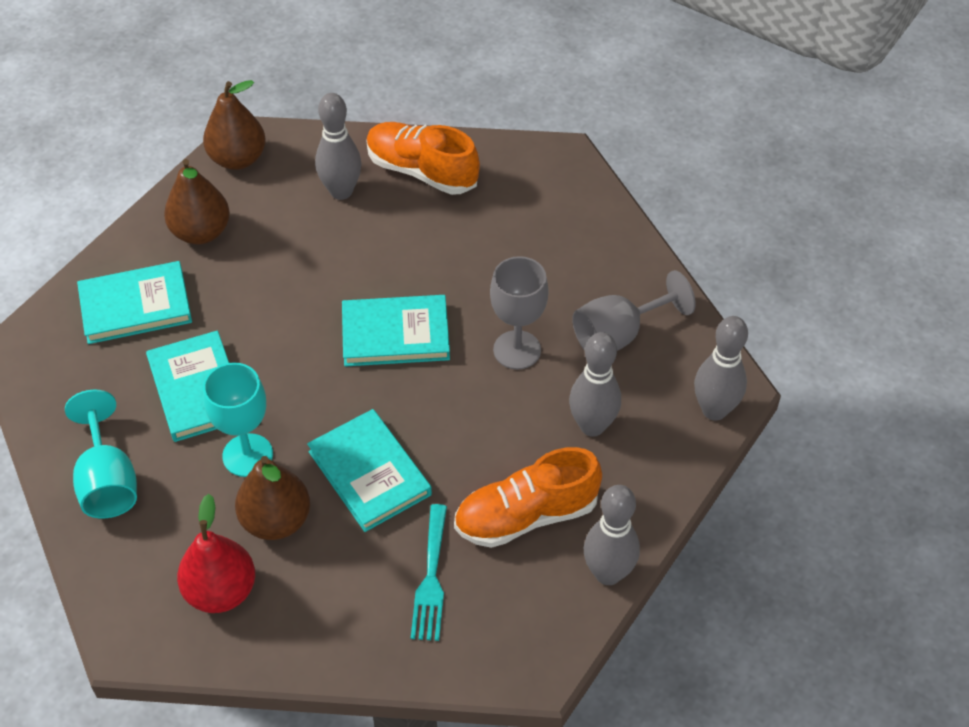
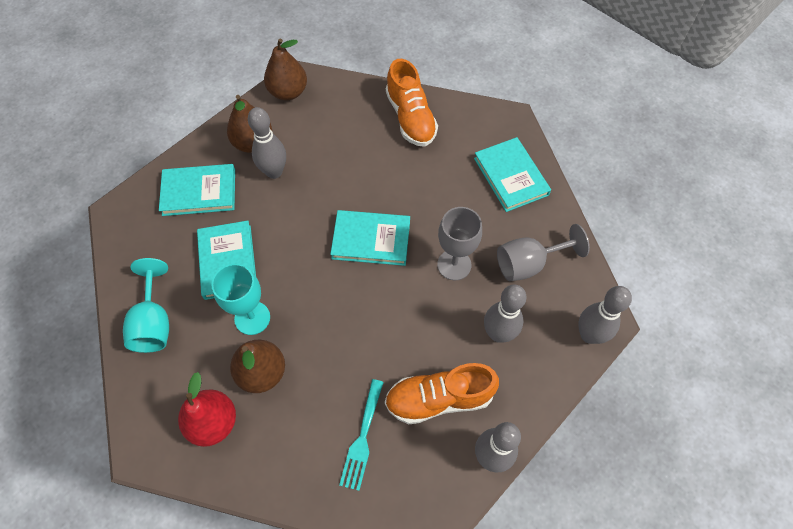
camera: 10 degrees right, 10 degrees up
turquoise book [307,409,432,532] -> turquoise book moved to [474,137,551,212]
grey bowling pin [315,93,362,200] -> grey bowling pin moved to [248,107,286,179]
orange shoe [366,122,480,195] -> orange shoe turned 150 degrees counterclockwise [386,59,438,147]

